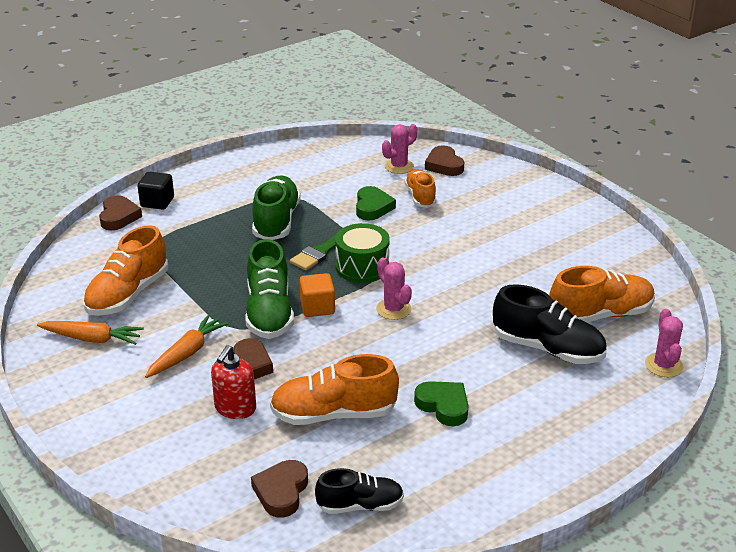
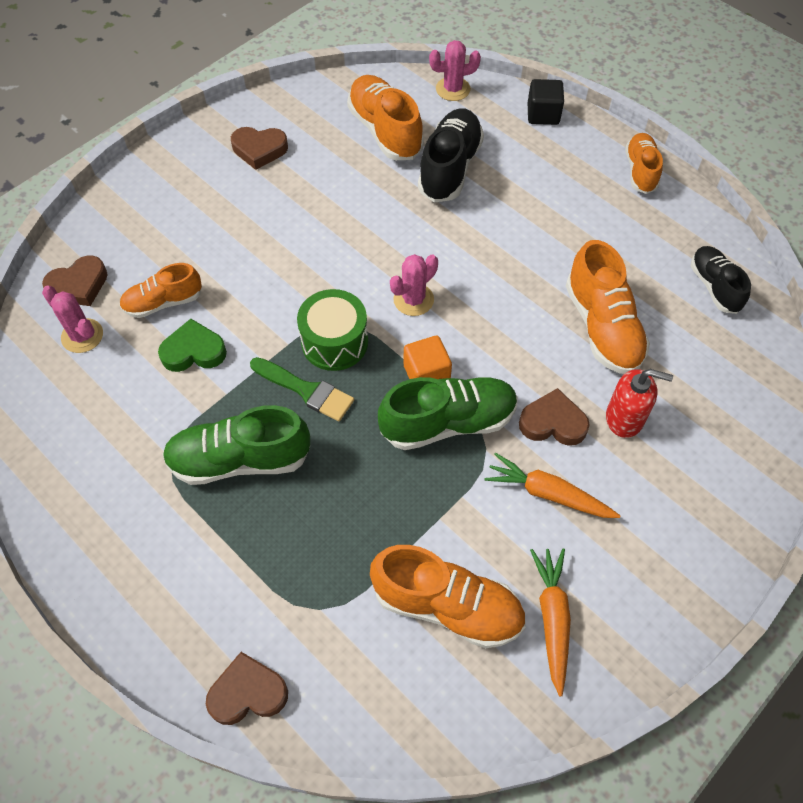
camera: 100 degrees left, 25 degrees up
black cube [138,172,174,210] -> black cube moved to [528,79,564,125]
brown heart [251,460,308,518] -> brown heart moved to [231,127,288,170]
green heart [414,381,468,426] -> none
none -> orange shoe [625,133,663,194]

